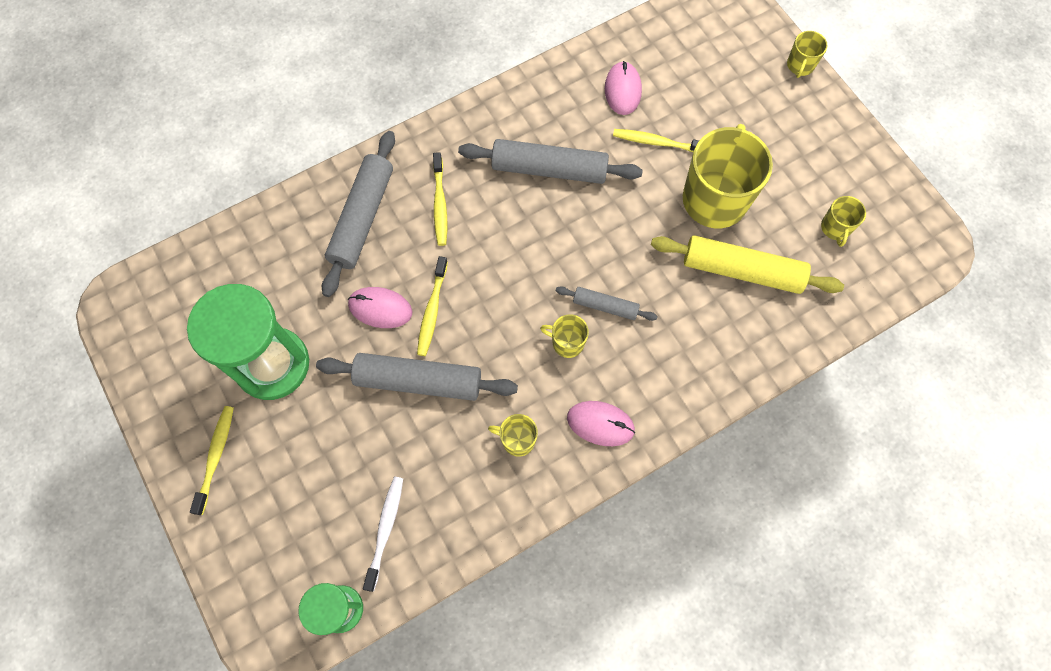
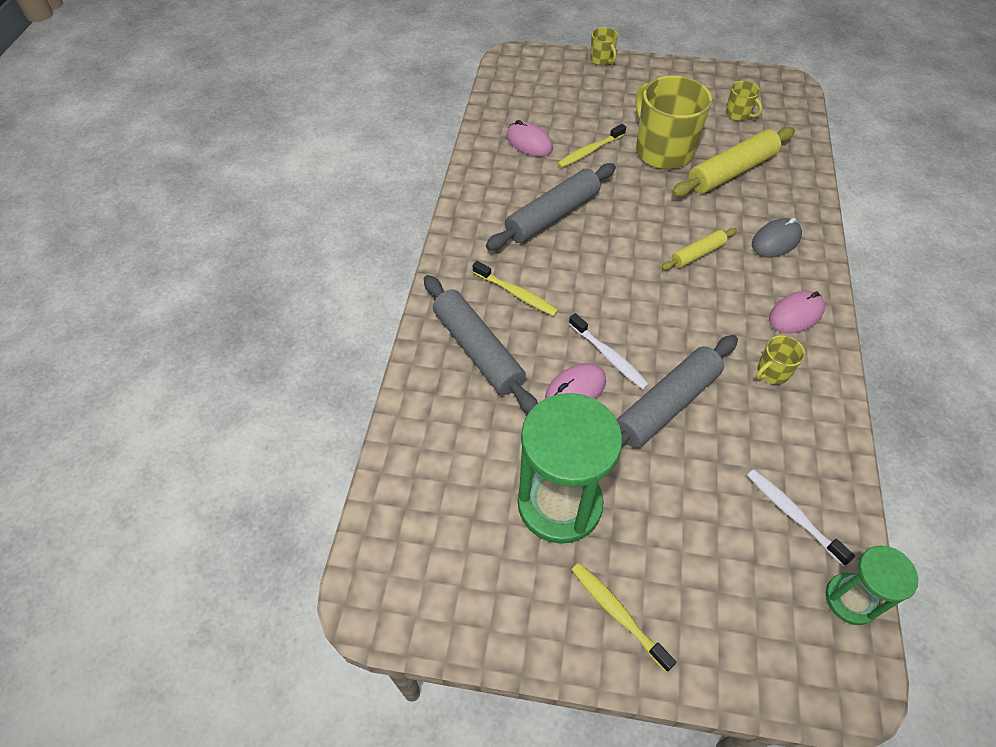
camera: 50 degrees left, 15 degrees down
yellow toothbrush [417,256,448,356] -> white toothbrush [569,313,649,390]
yellow mug [540,314,589,358] -> none
grey rolling pin [556,286,658,321] -> yellow rolling pin [661,228,737,270]
none -> grey mouse [752,218,802,258]

